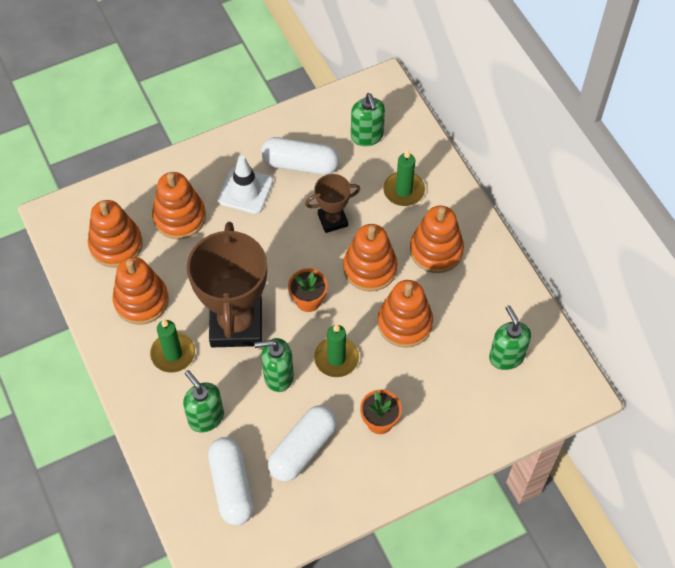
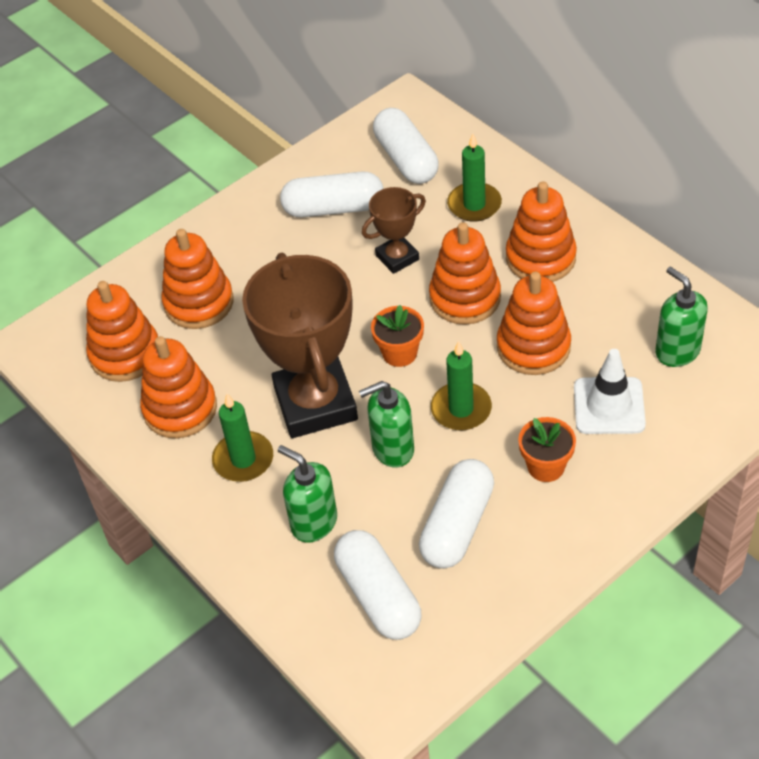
camera: 10 degrees left, 10 degrees down
white traffic cone [218,155,273,214] -> white traffic cone moved to [574,349,646,434]
green soap dispenser [351,93,385,146] -> white capsule [373,108,439,184]

